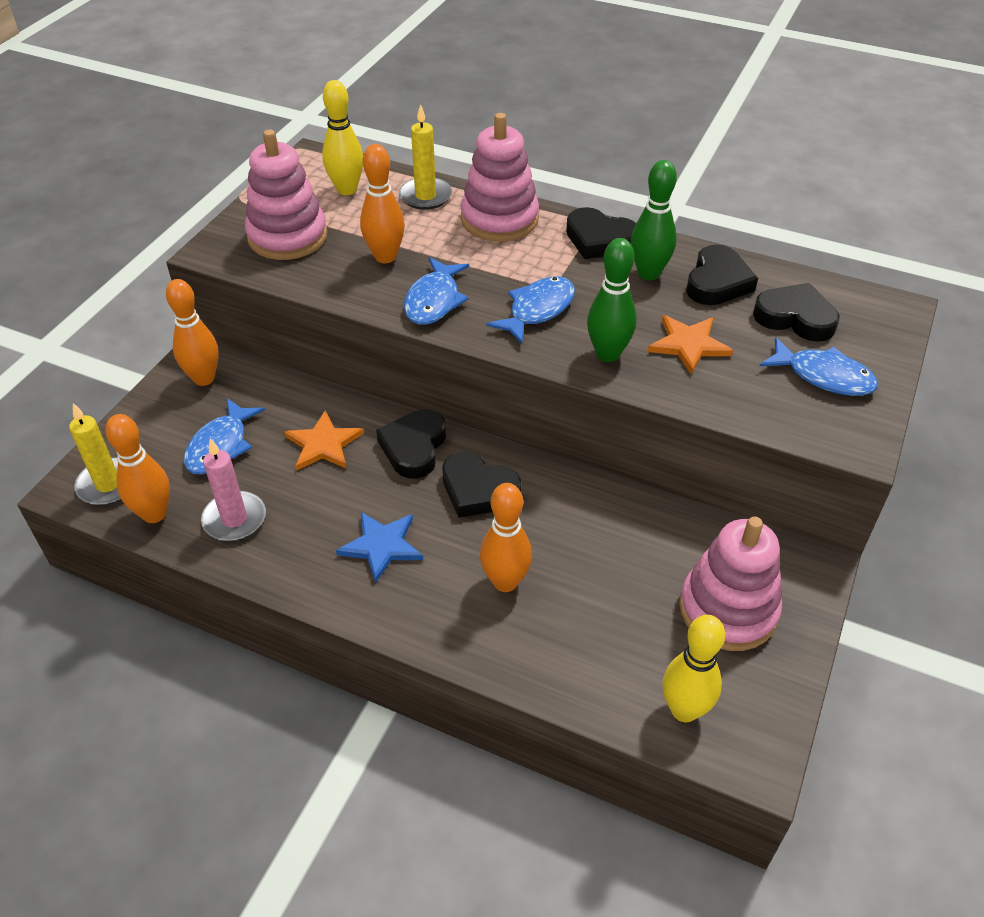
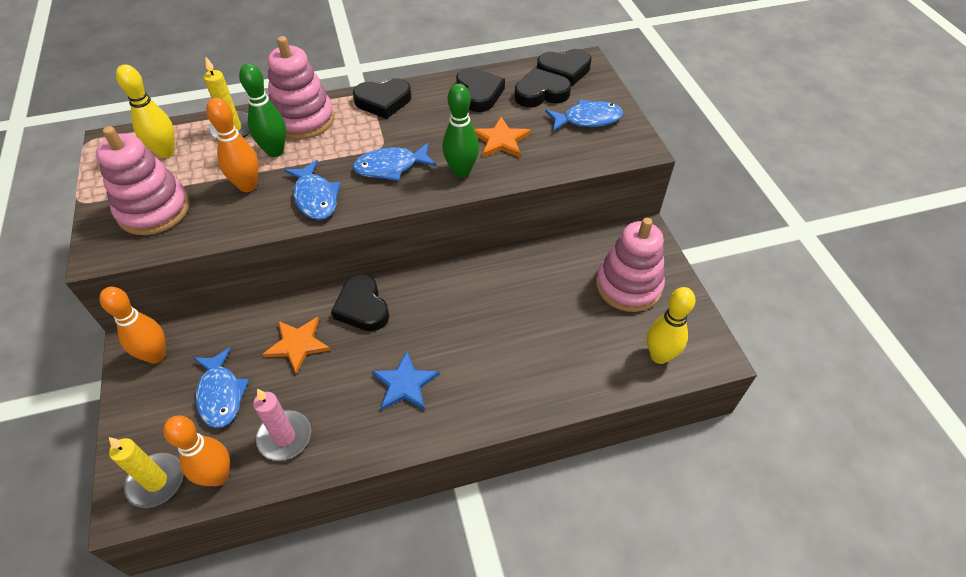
camera: 40 degrees left, 5 degrees up
black heart [442,452,521,518] -> black heart moved to [537,49,592,87]
orange bowling pin [480,483,532,592] -> none
blue fish [486,277,575,344] -> blue fish turned 105 degrees counterclockwise [353,143,437,181]
green bowling pin [631,160,677,280] -> green bowling pin moved to [239,63,286,157]

